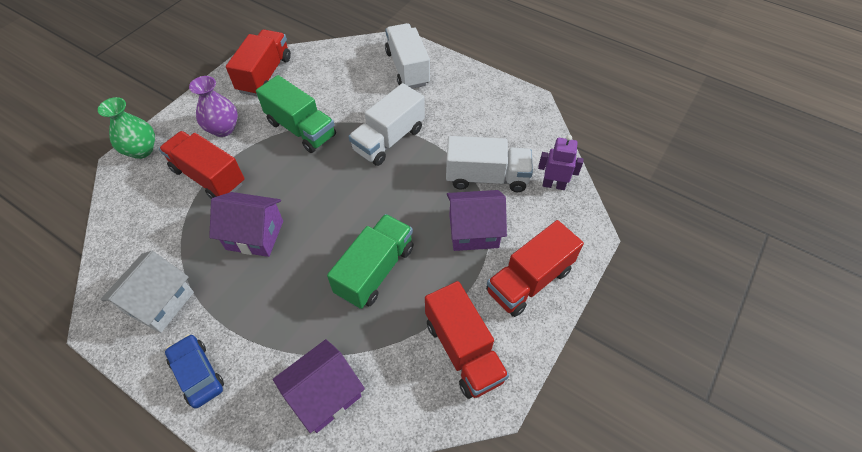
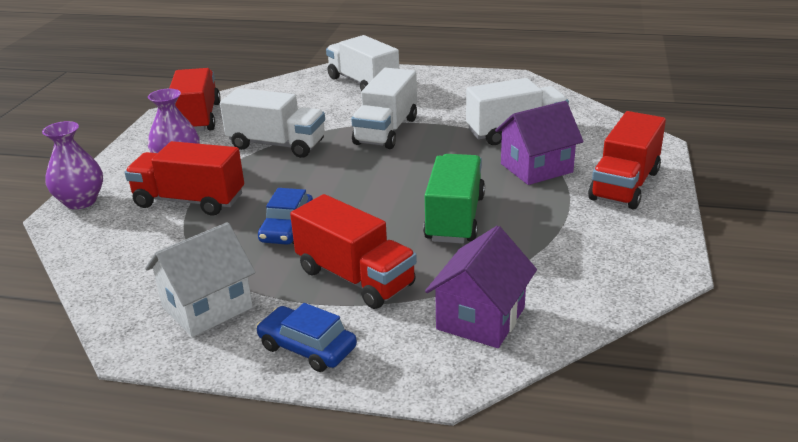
camera: 20 degrees left, 25 degrees down
green vase [98,97,155,159] -> purple vase [42,121,103,209]
white house [100,251,194,333] -> white house turned 45 degrees clockwise [145,222,255,337]
purple house [209,192,283,257] -> blue car [258,188,313,245]
green truck [256,75,336,153] -> white truck [220,88,325,158]
red truck [425,281,509,399] -> red truck moved to [290,194,417,309]
purple robot [538,135,583,190] -> none

